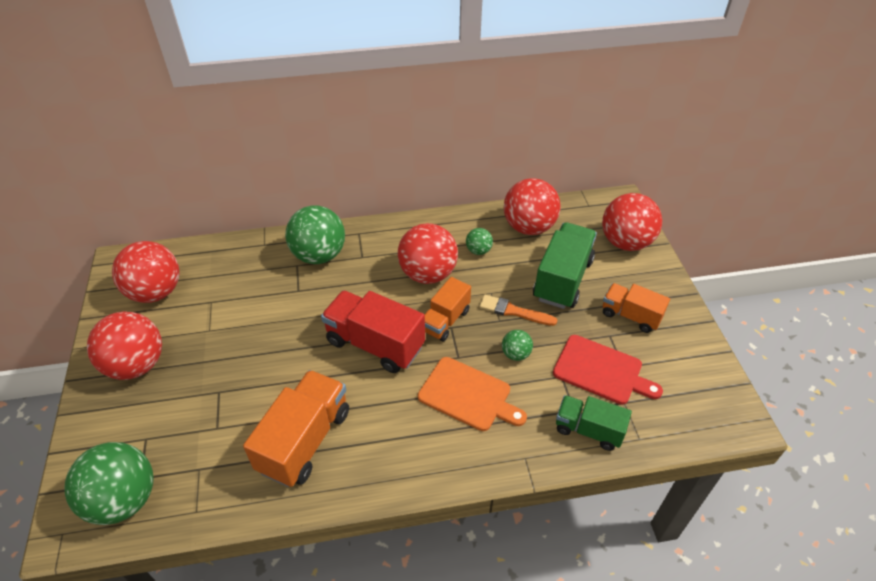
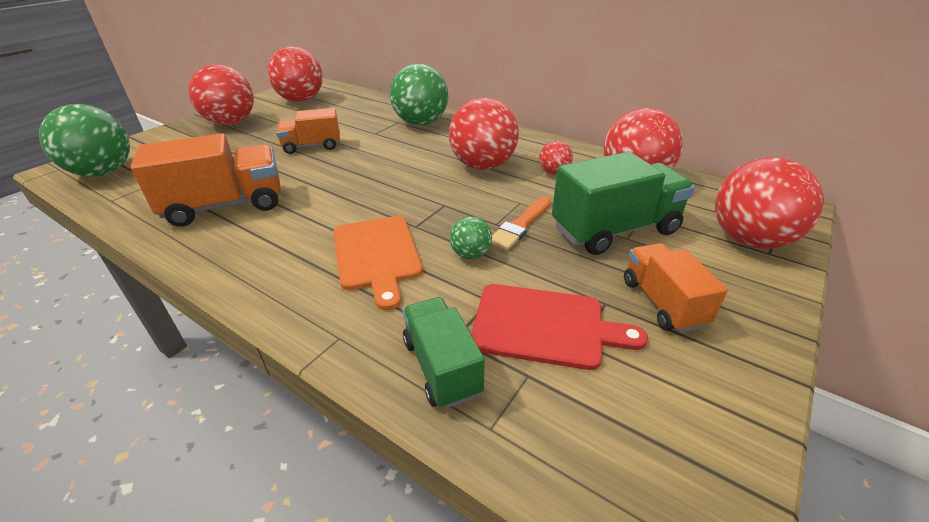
camera: 45 degrees right, 10 degrees down
red truck [321,290,425,373] -> none
orange truck [424,277,471,342] -> orange truck moved to [276,108,340,154]
green ball [466,228,493,255] -> red ball [539,141,573,175]
orange brush [479,295,557,326] -> orange brush turned 120 degrees counterclockwise [491,196,551,250]
red cutting board [553,335,663,405] -> red cutting board turned 60 degrees counterclockwise [471,284,648,370]

